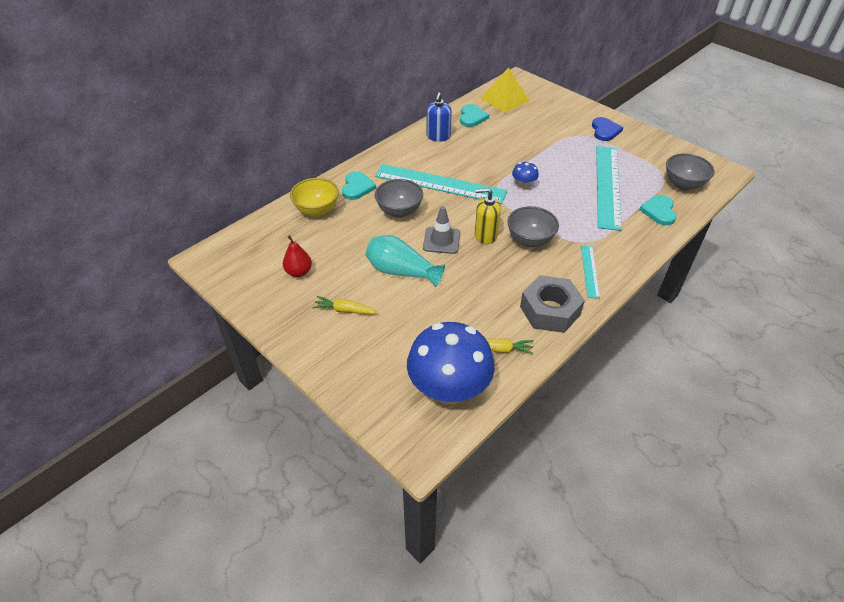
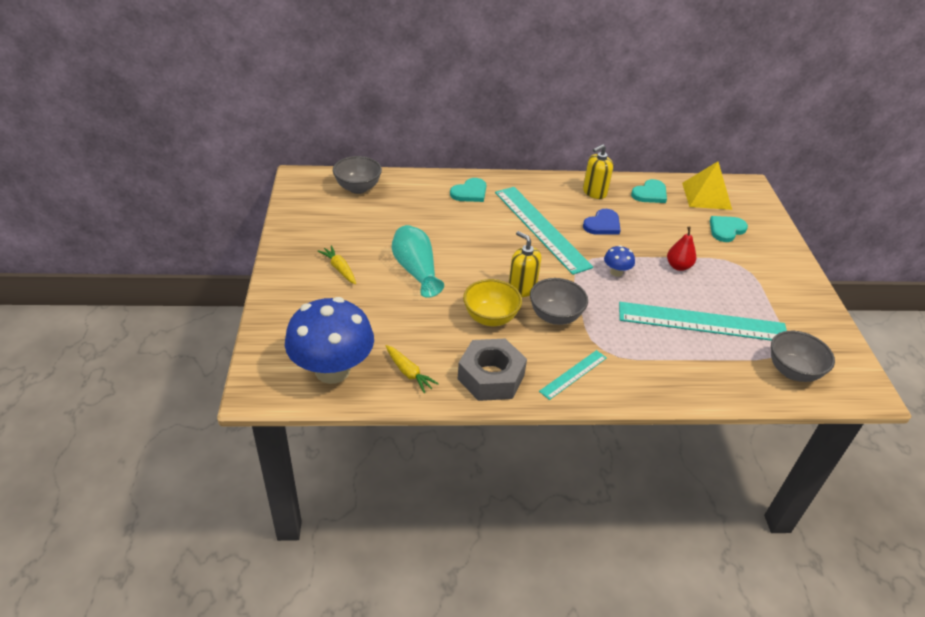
camera: 40 degrees right, 5 degrees down
red pear [283,235,312,277] -> red pear moved to [667,226,696,271]
yellow bowl [290,178,339,216] -> yellow bowl moved to [463,279,522,326]
grey bowl [375,179,423,218] -> grey bowl moved to [333,156,382,194]
grey traffic cone [423,206,460,254] -> none
blue soap dispenser [426,92,452,141] -> yellow soap dispenser [583,144,613,199]
blue heart [592,117,623,141] -> blue heart moved to [583,209,621,235]
turquoise ruler [596,146,622,231] -> turquoise ruler turned 45 degrees clockwise [619,302,787,341]
turquoise heart [639,195,677,225] -> turquoise heart moved to [710,216,748,242]

